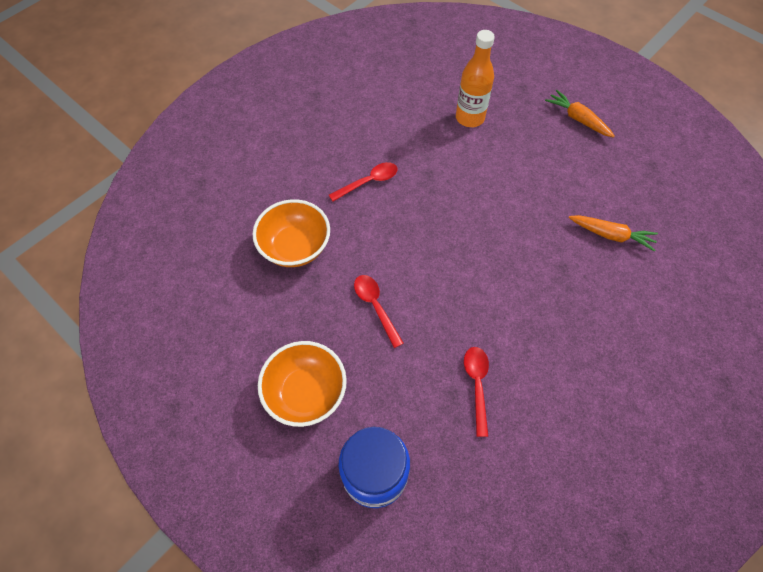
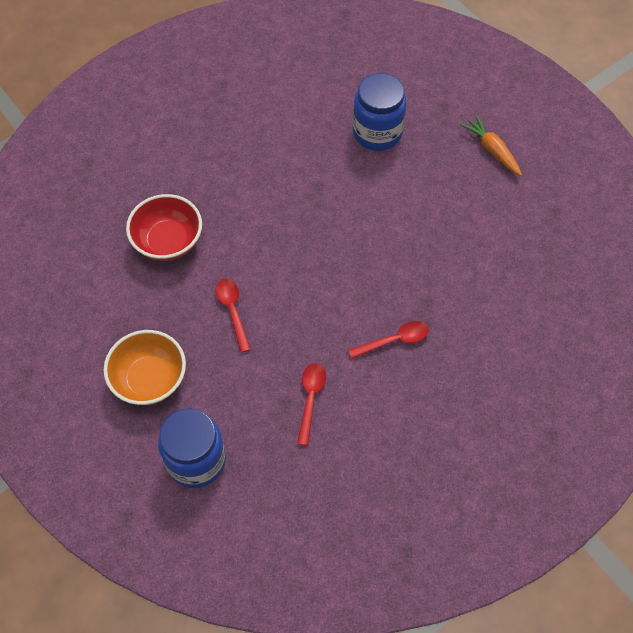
camera: 10 degrees right, 0 degrees up
orange bowl [252,199,330,267] -> red bowl [126,194,202,261]
red spoon [329,162,398,201] -> red spoon moved to [348,321,429,359]
orange bottle [456,30,495,127] -> blue jar [353,73,407,151]
orange carrot [569,215,658,251] -> none

